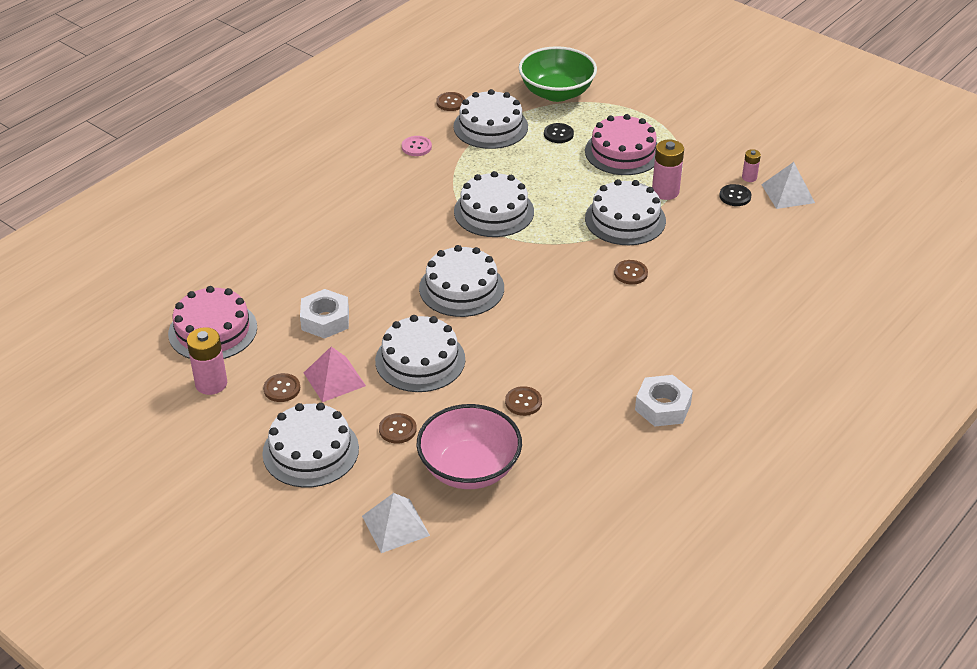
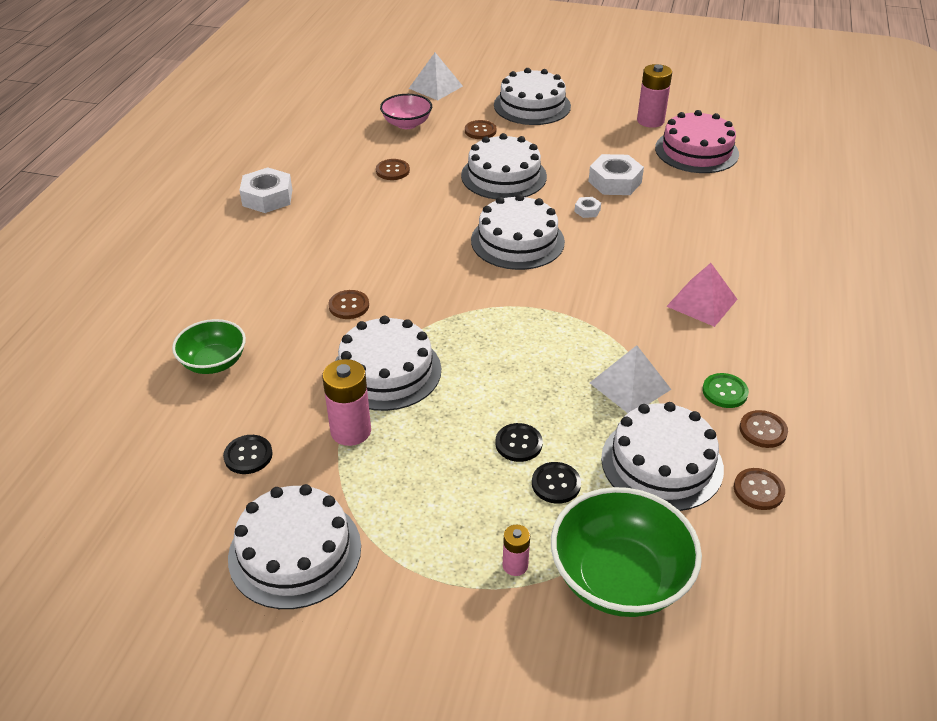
camera: 155 degrees right, 0 degrees up
brown button [263,373,300,402] -> brown button moved to [740,410,788,448]
pink pyramid [304,347,366,402] -> pink pyramid moved to [666,263,738,327]
pink button [402,136,432,156] -> green button [702,373,749,408]
pink bowl [417,404,522,489] -> pink bowl [380,94,432,129], size x0.61
white cake [454,171,534,237] -> white cake moved to [228,484,361,609]
pink cake [585,114,658,175] -> none
pink battery [742,149,761,182] -> pink battery moved to [503,525,530,576]
white pyramid [761,162,815,209] -> white pyramid moved to [590,345,671,413]
none -> green bowl [172,319,246,374]
none -> black button [495,423,543,462]
none -> white nut [574,197,601,218]

